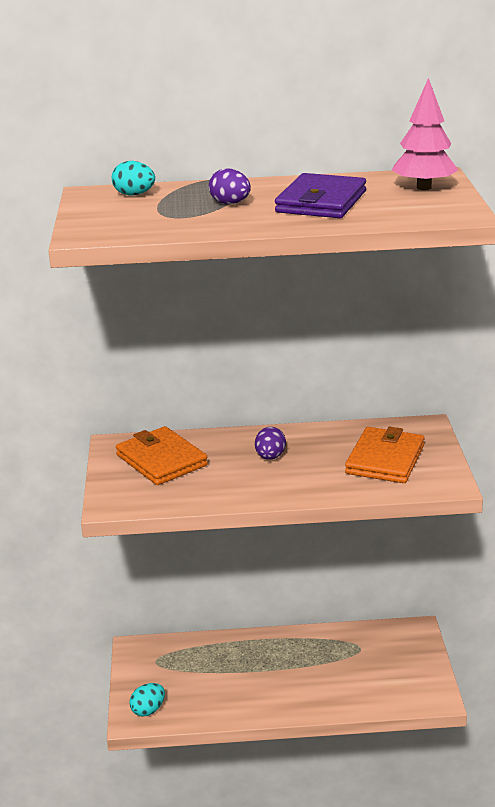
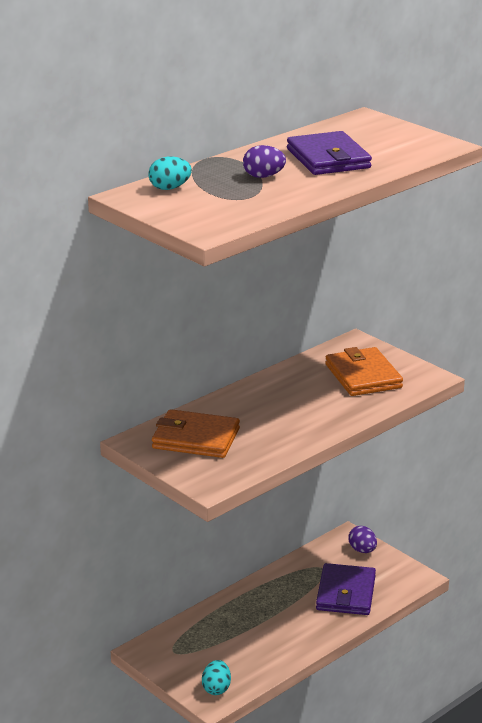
camera: 40 degrees left, 0 degrees up
purple egg [255,427,286,460] -> purple egg moved to [348,526,377,553]
pink tree [392,78,458,190] -> none
none -> purple wallet [316,563,376,615]

